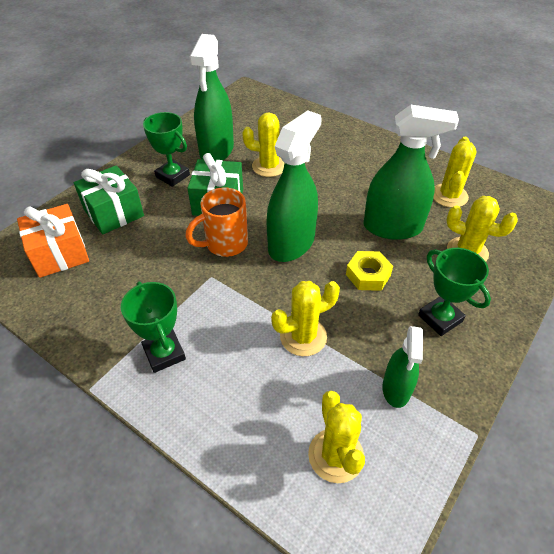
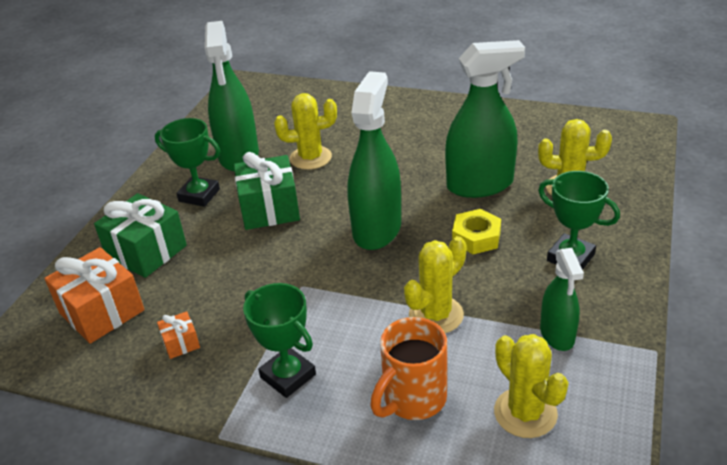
camera: 15 degrees left, 10 degrees down
orange mug [185,187,248,257] -> orange mug moved to [370,317,447,420]
yellow cactus [433,137,477,208] -> none
none -> orange gift [157,311,200,359]

